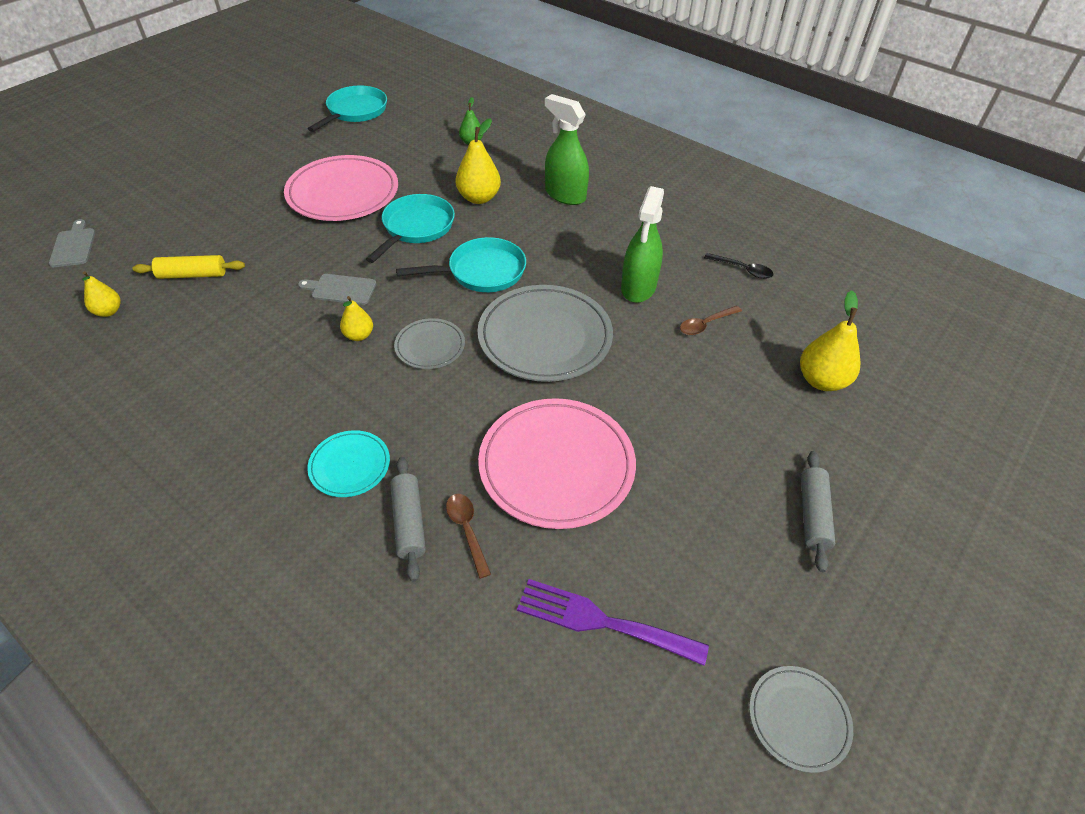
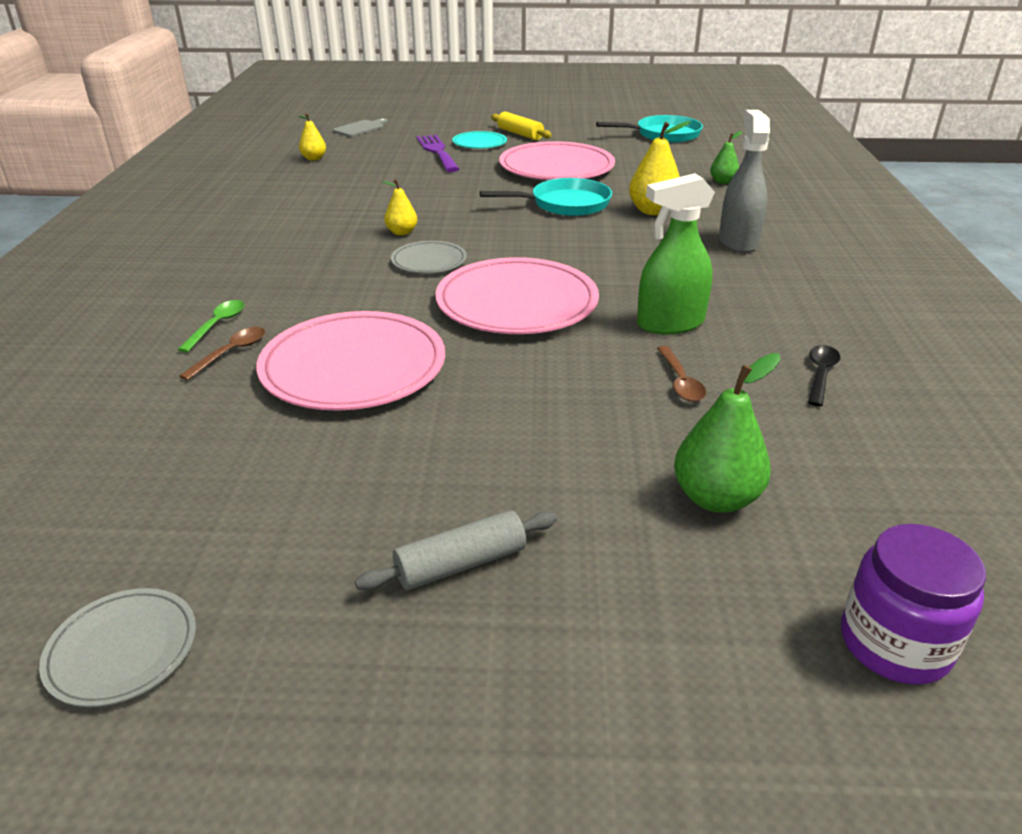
camera: 55 degrees right, 15 degrees down
yellow rolling pin [133,255,245,279] -> yellow rolling pin moved to [491,112,552,140]
grey cutting board [298,274,376,305] -> none
turquoise plate [307,430,390,497] -> turquoise plate moved to [452,131,507,148]
grey rolling pin [390,457,426,582] -> green spoon [177,300,245,353]
turquoise pan [396,237,526,292] -> none
grey plate [477,285,613,382] -> pink plate [435,257,599,334]
purple fork [517,579,709,666] -> purple fork moved to [416,135,459,172]
green spray bottle [545,94,589,205] -> grey spray bottle [719,110,770,253]
brown spoon [680,306,742,335] -> brown spoon turned 120 degrees counterclockwise [657,346,706,402]
black spoon [704,253,773,279] -> black spoon turned 150 degrees counterclockwise [808,345,840,407]
yellow pear [800,290,861,391] -> green pear [674,353,781,513]
none -> purple jar [841,524,986,685]

